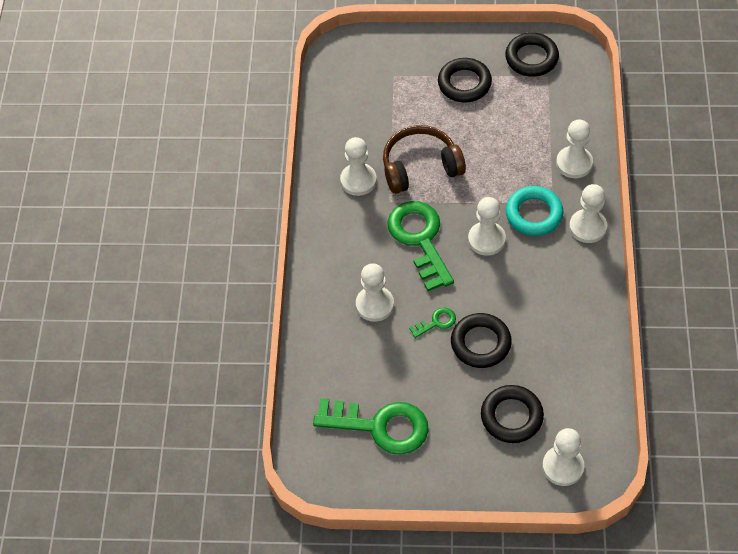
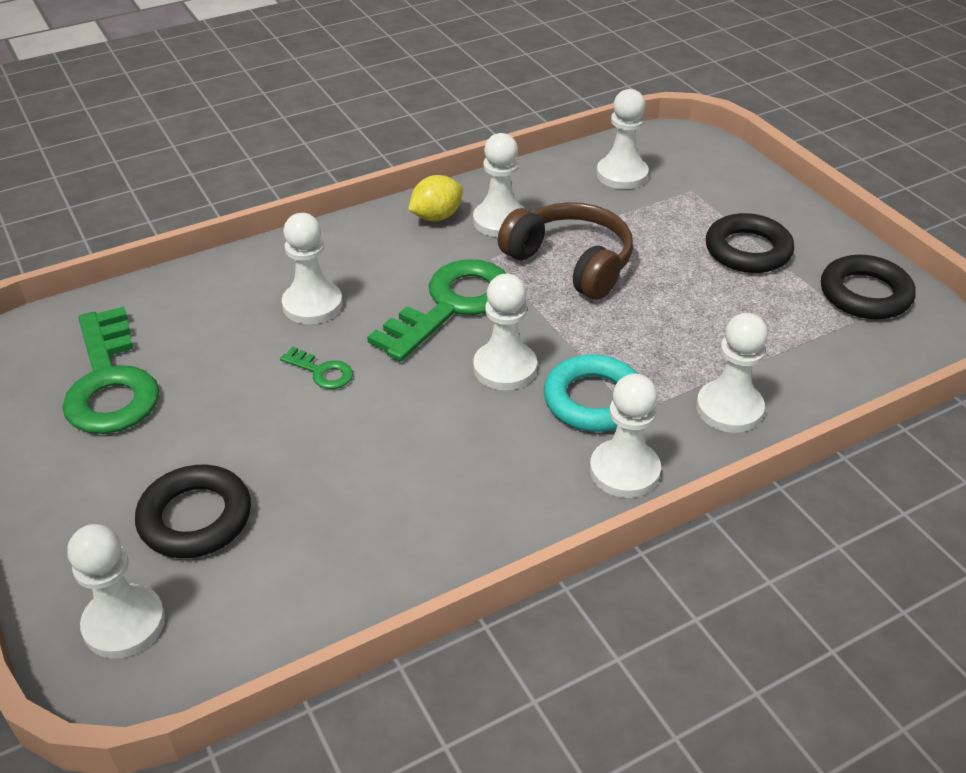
camera: 55 degrees right, 15 degrees down
black ring [451,313,512,368] -> none
none -> yellow lemon [408,175,463,221]
none -> white pawn [596,89,649,189]

